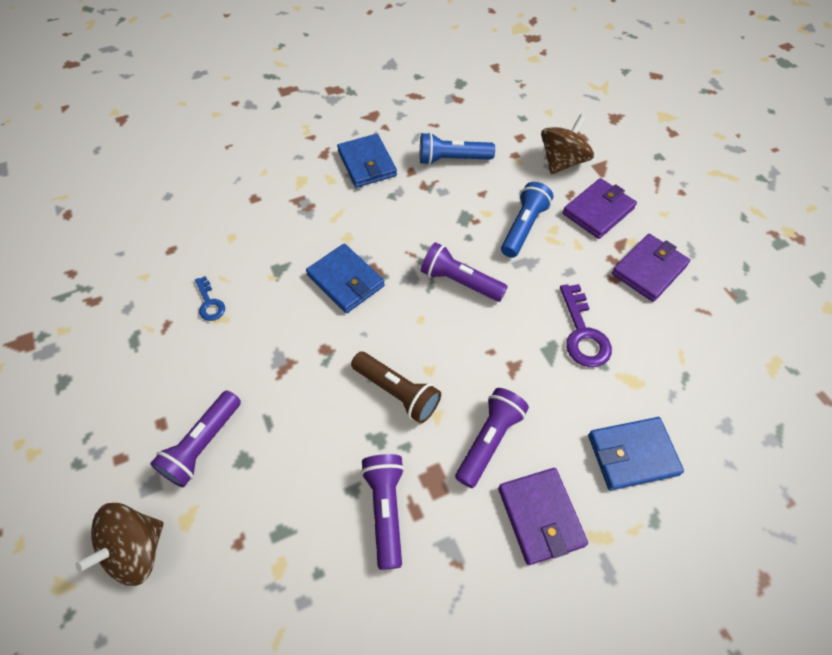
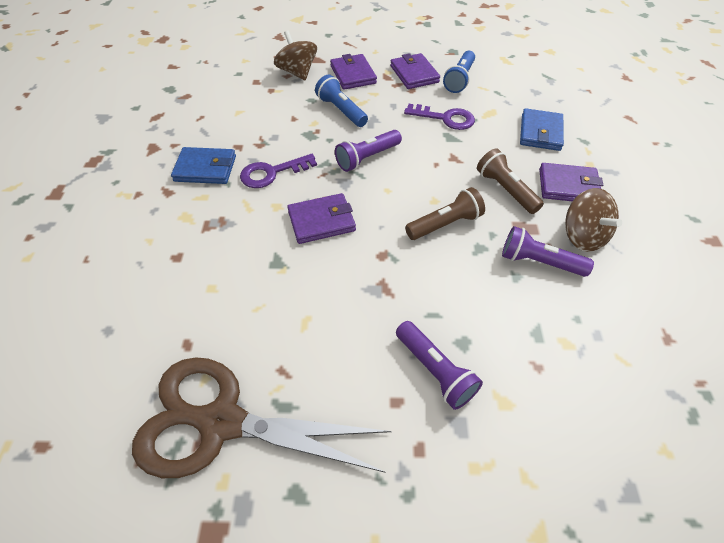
camera: 65 degrees left, 5 degrees down
brown spinning top [76,503,163,586] -> brown spinning top moved to [565,188,622,252]
blue key [195,276,225,321] -> none
blue wallet [306,244,385,313] -> purple wallet [287,193,356,244]
blue flashlight [420,132,495,165] -> blue flashlight moved to [443,51,475,93]
purple flashlight [455,388,529,488] -> brown flashlight [477,148,544,214]
none -> brown scissors [132,357,392,478]
none -> purple key [240,154,317,188]

